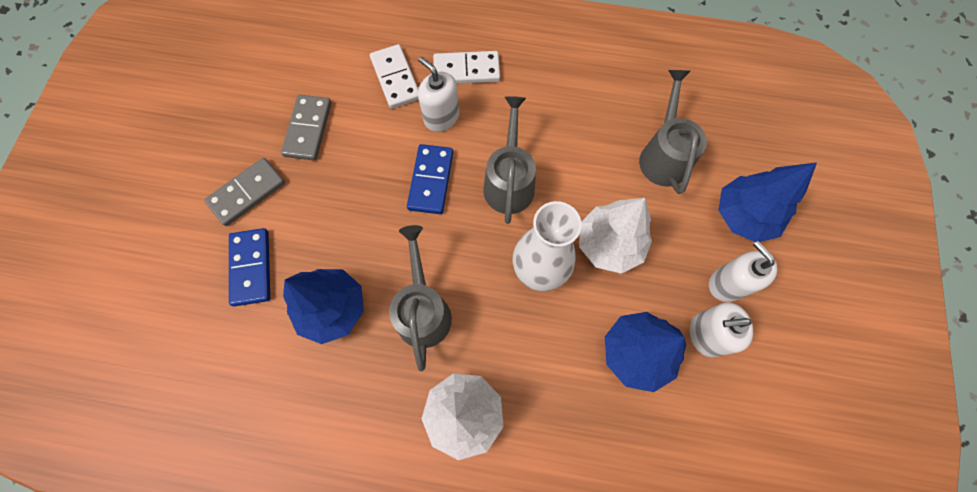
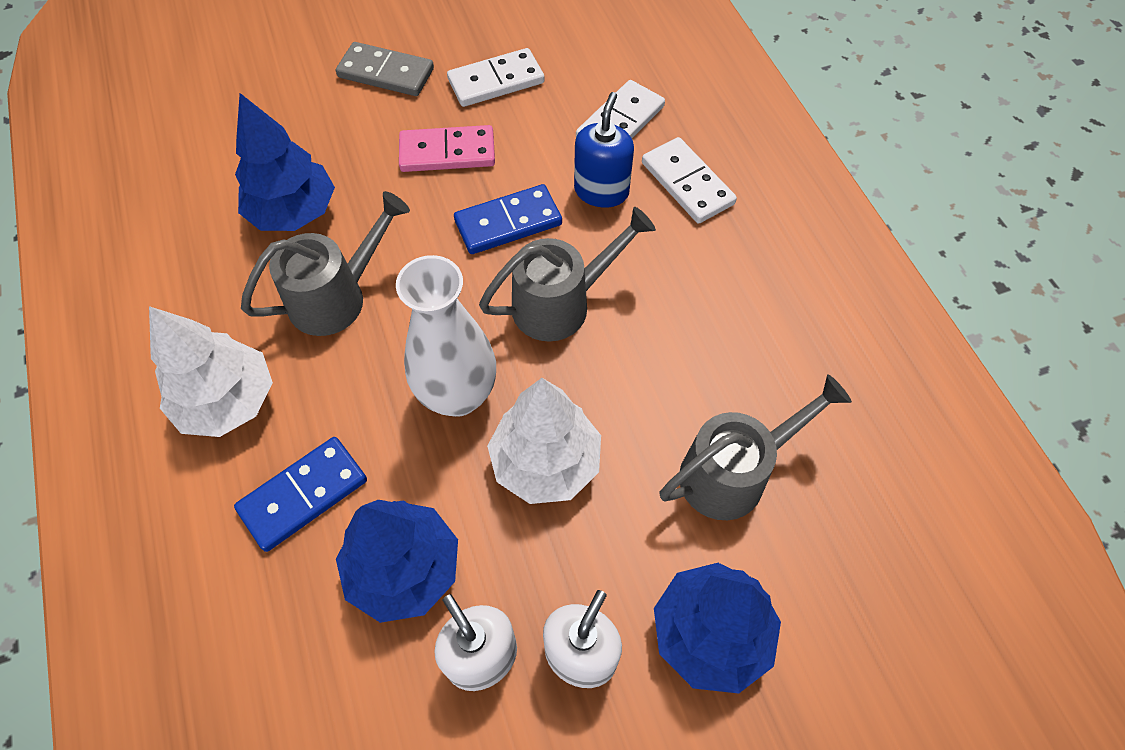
camera: 60 degrees right, 10 degrees down
blue domino [229,228,270,307] -> blue domino moved to [234,437,367,552]
grey domino [281,95,331,161] -> white domino [447,48,545,107]
white soap dispenser [418,56,459,132] -> blue soap dispenser [574,92,634,208]
none -> pink domino [399,125,495,172]

